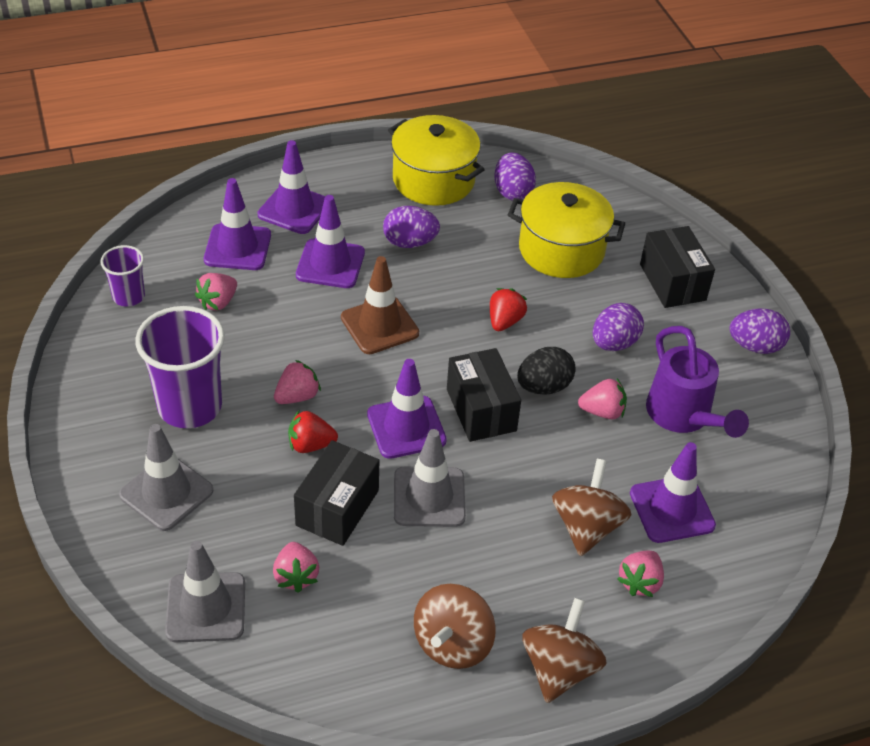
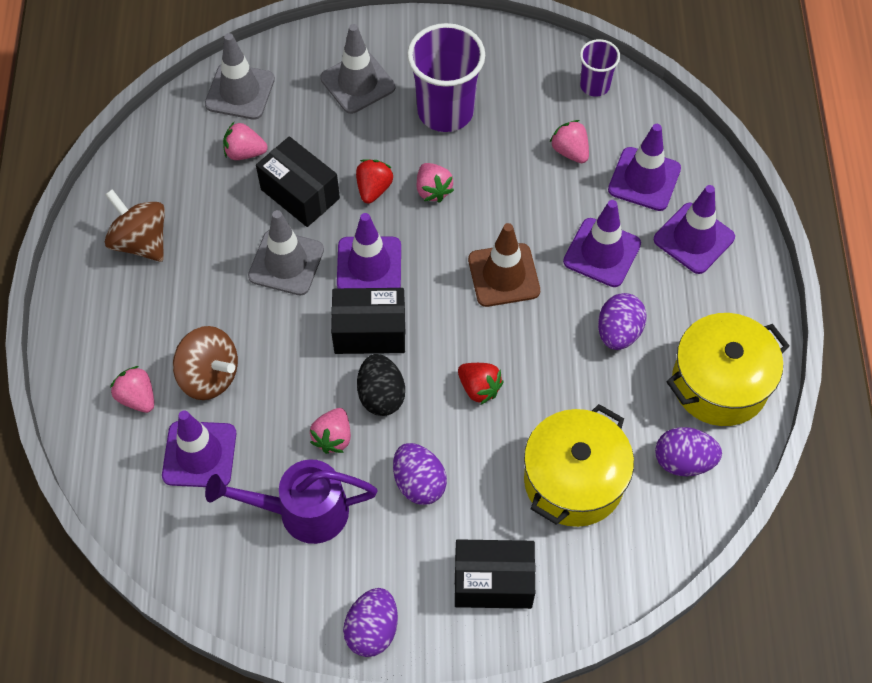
camera: 110 degrees right, 15 degrees up
brown spinning top [522,598,607,703] -> none

